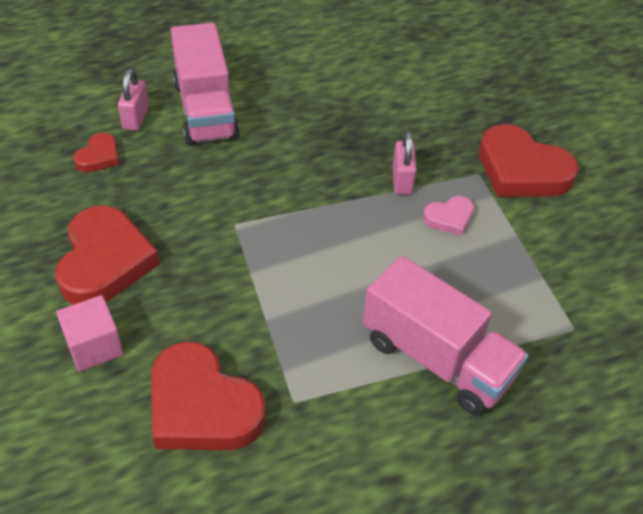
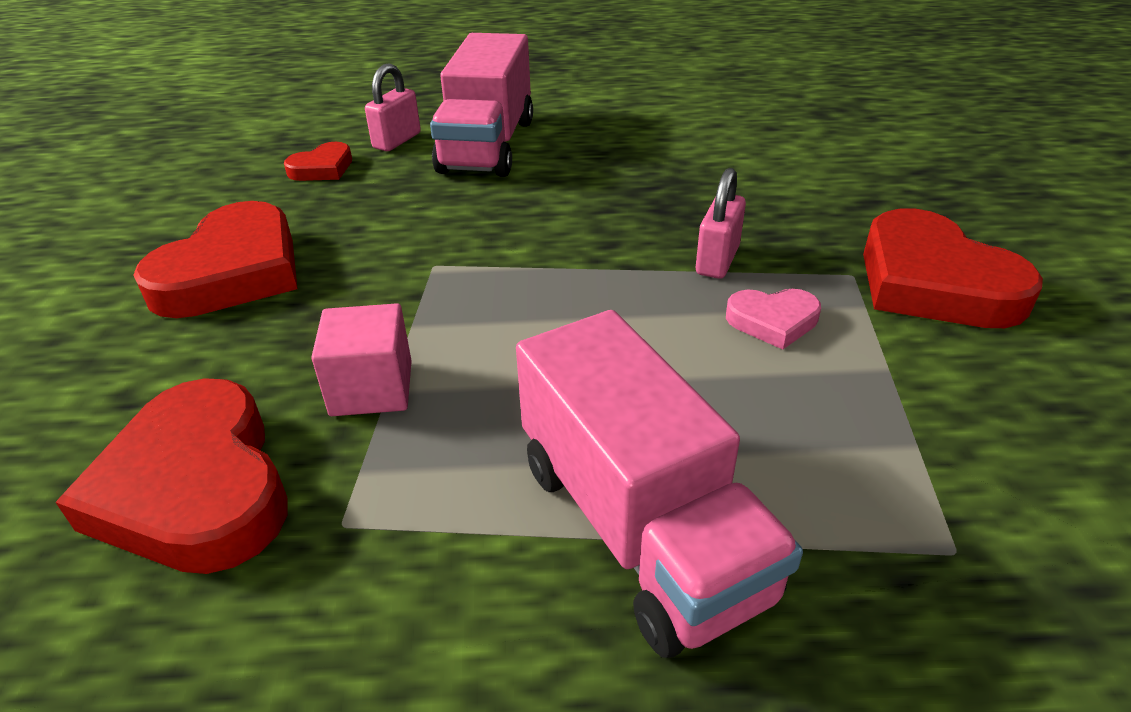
camera: 25 degrees right, 10 degrees down
pink cube [56,295,124,372] -> pink cube moved to [311,303,412,416]

